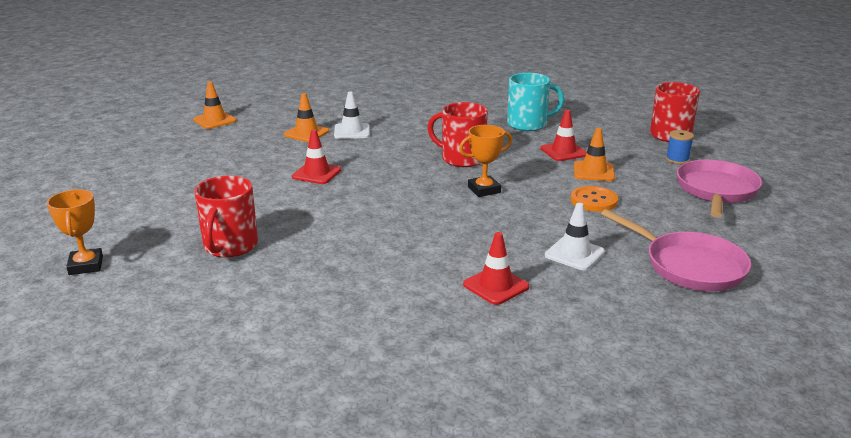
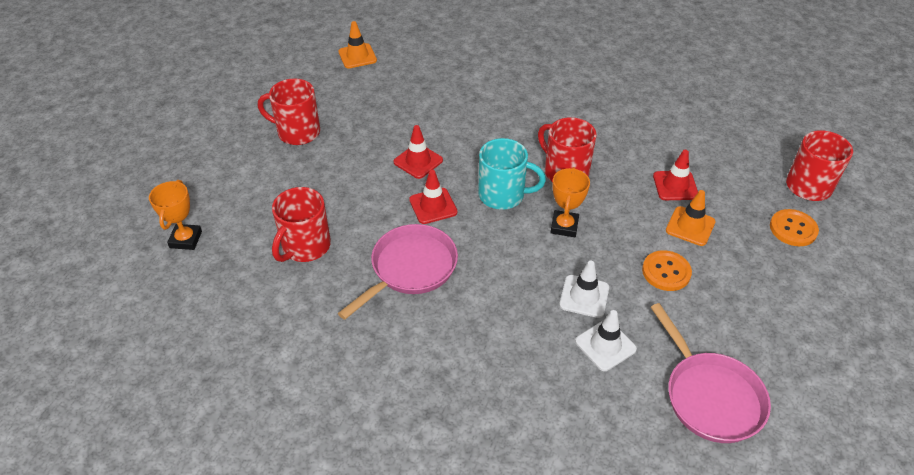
camera: 20 degrees right, 20 degrees up
orange traffic cone [284,93,329,142] -> none
white traffic cone [334,91,370,139] -> white traffic cone moved to [559,261,609,318]
orange trophy [459,125,512,197] -> orange trophy turned 75 degrees counterclockwise [550,167,590,237]
red traffic cone [463,232,529,305] -> red traffic cone moved to [409,170,457,224]
turquoise mug [507,73,564,131] -> turquoise mug moved to [478,138,546,210]
blue spool [666,130,694,164] -> orange button [770,209,819,246]
pink pan [677,160,762,217] -> pink pan moved to [338,224,458,320]
none -> red mug [258,78,320,145]

